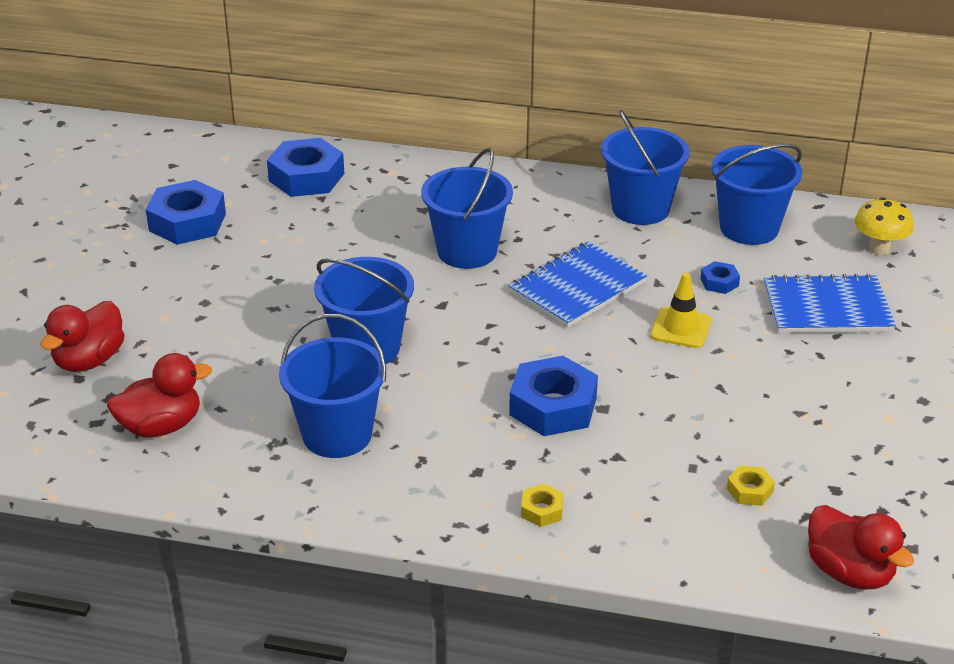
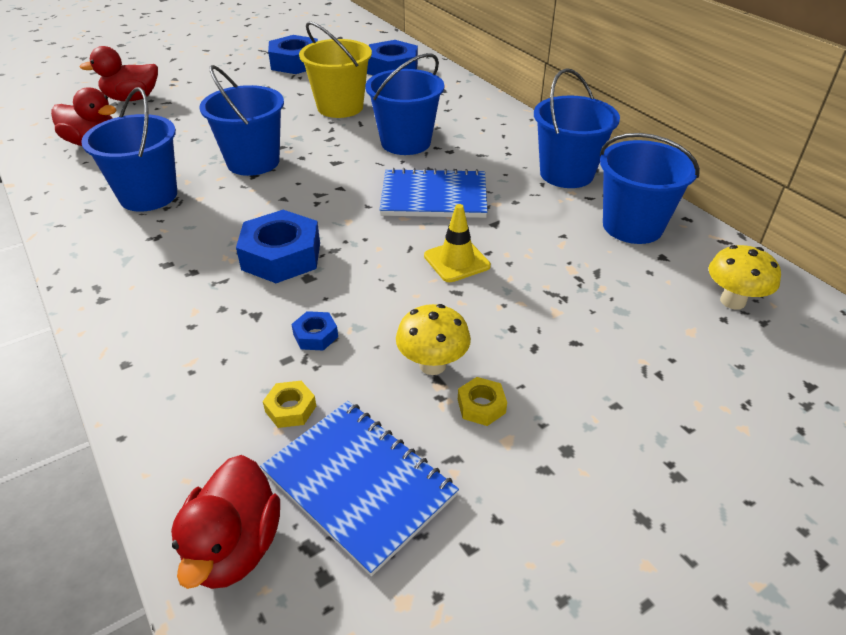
camera: 45 degrees right, 5 degrees up
yellow nut [521,484,563,527] -> yellow nut moved to [458,377,507,426]
blue nut [700,261,740,294] -> blue nut moved to [291,311,338,351]
blue notebook [764,274,896,333] -> blue notebook moved to [260,401,459,576]
none -> yellow bucket [299,21,372,118]
none -> yellow mushroom [396,304,471,375]

